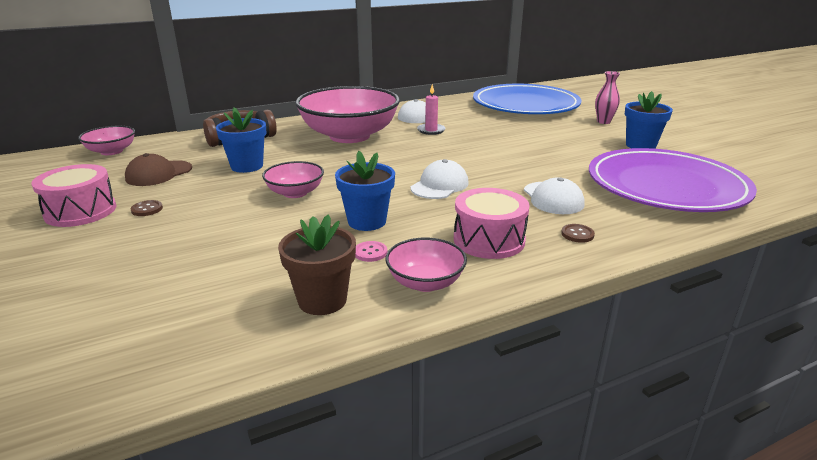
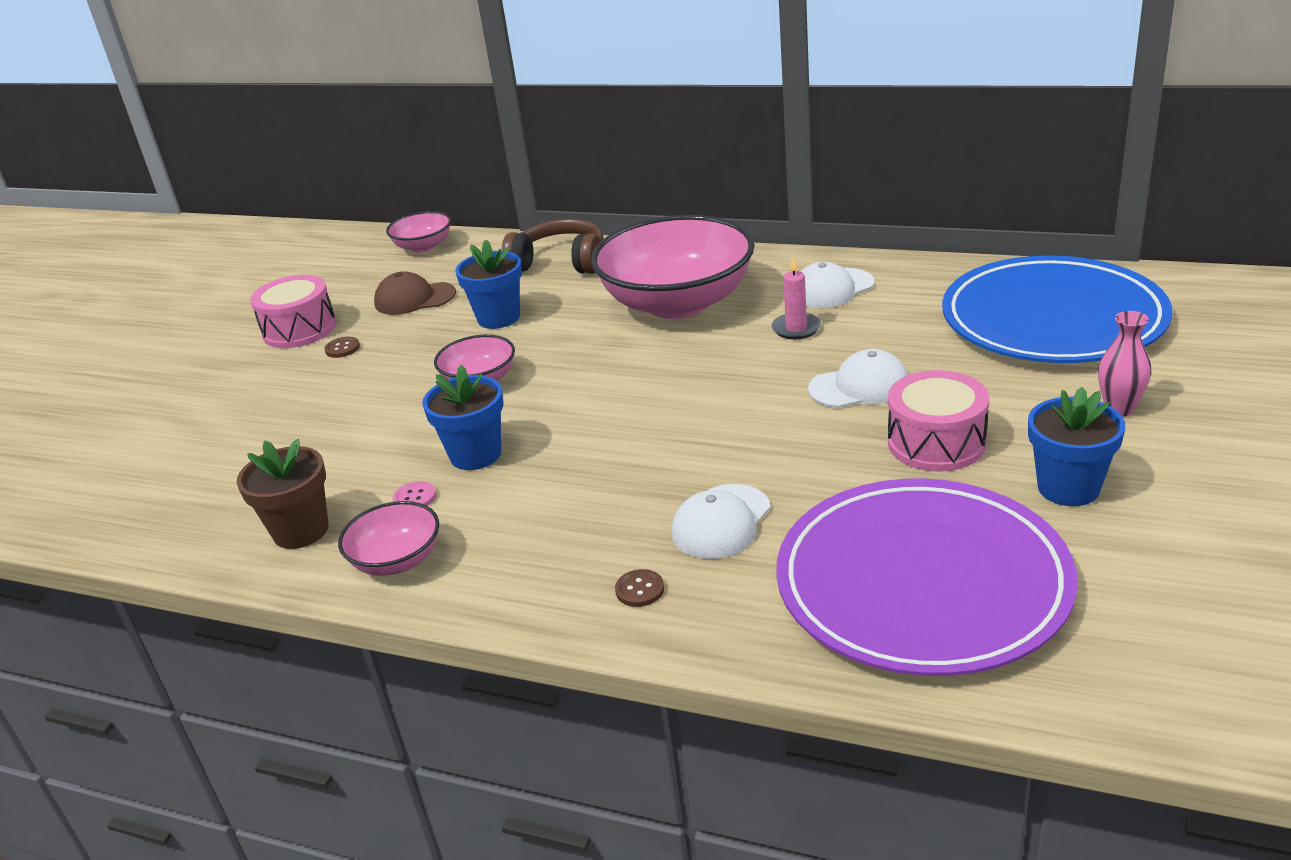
camera: 50 degrees right, 5 degrees up
white cap [411,159,469,199] -> white cap moved to [808,349,908,408]
pink drum [454,188,529,259] -> pink drum moved to [888,370,989,472]

